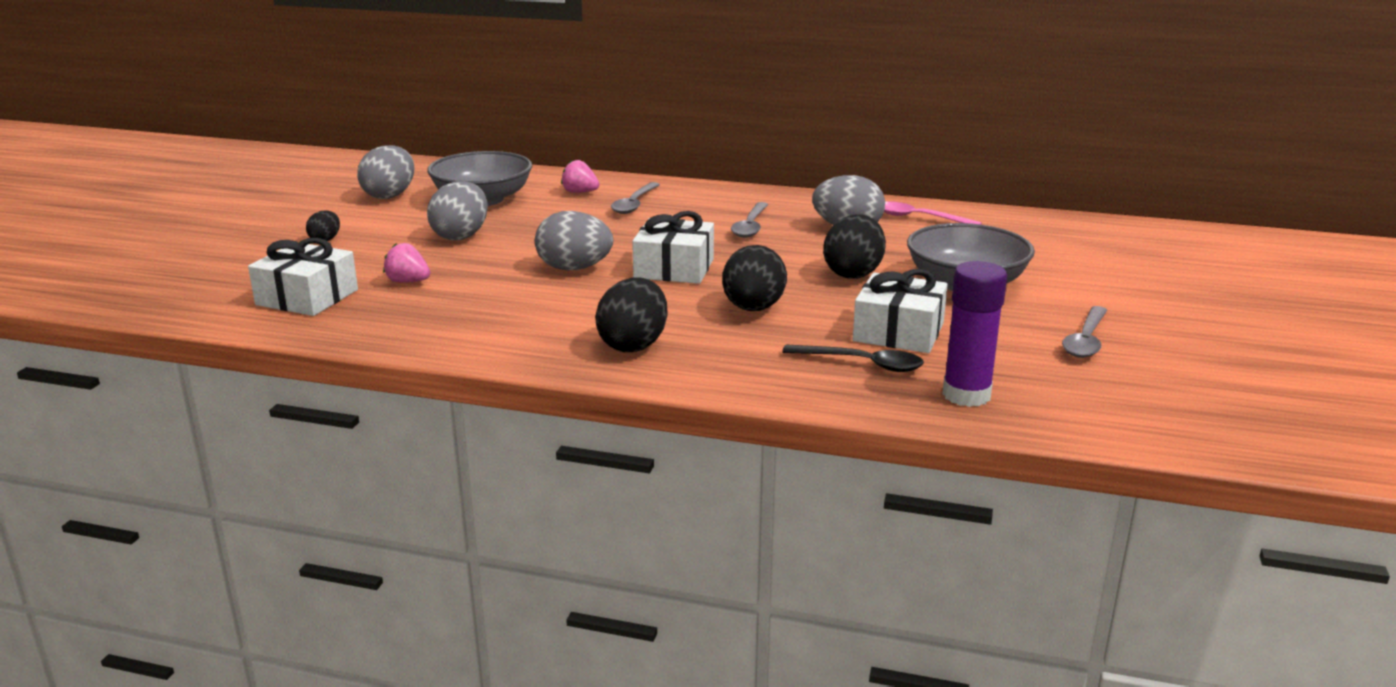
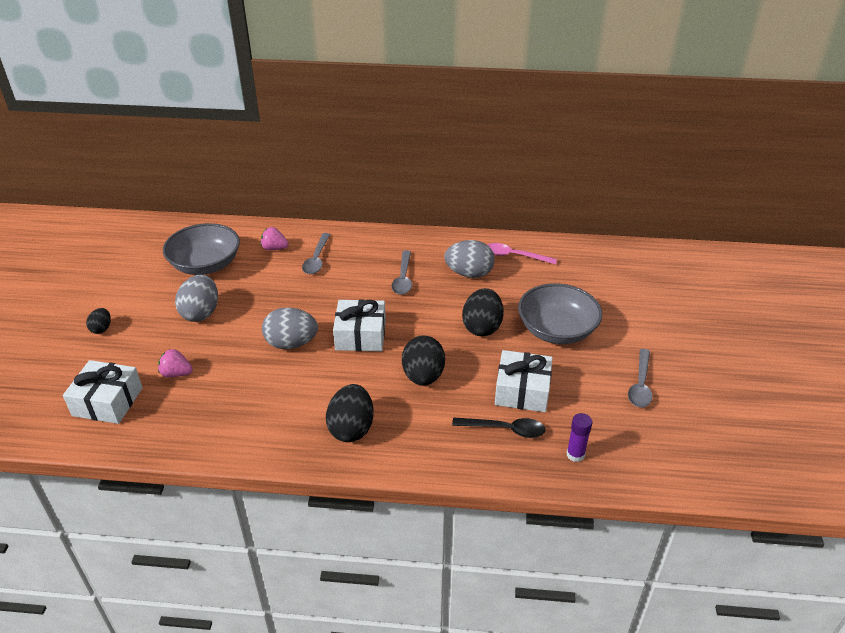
camera: 10 degrees left, 15 degrees up
grey egg [357,145,414,199] -> none
purple glue stick [942,261,1007,407] -> purple glue stick [567,413,593,462], size x0.60

